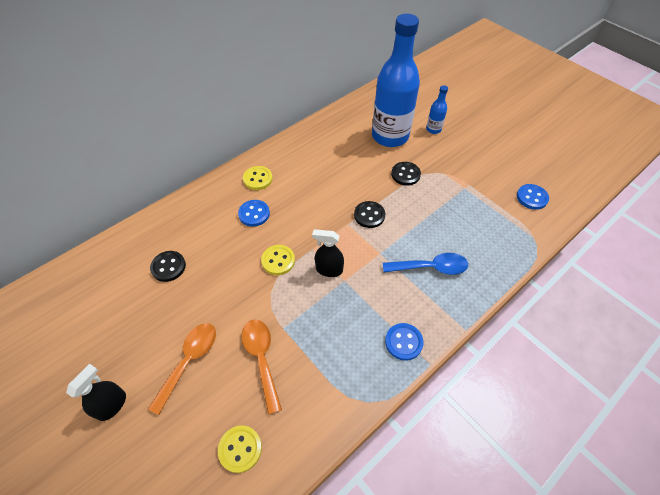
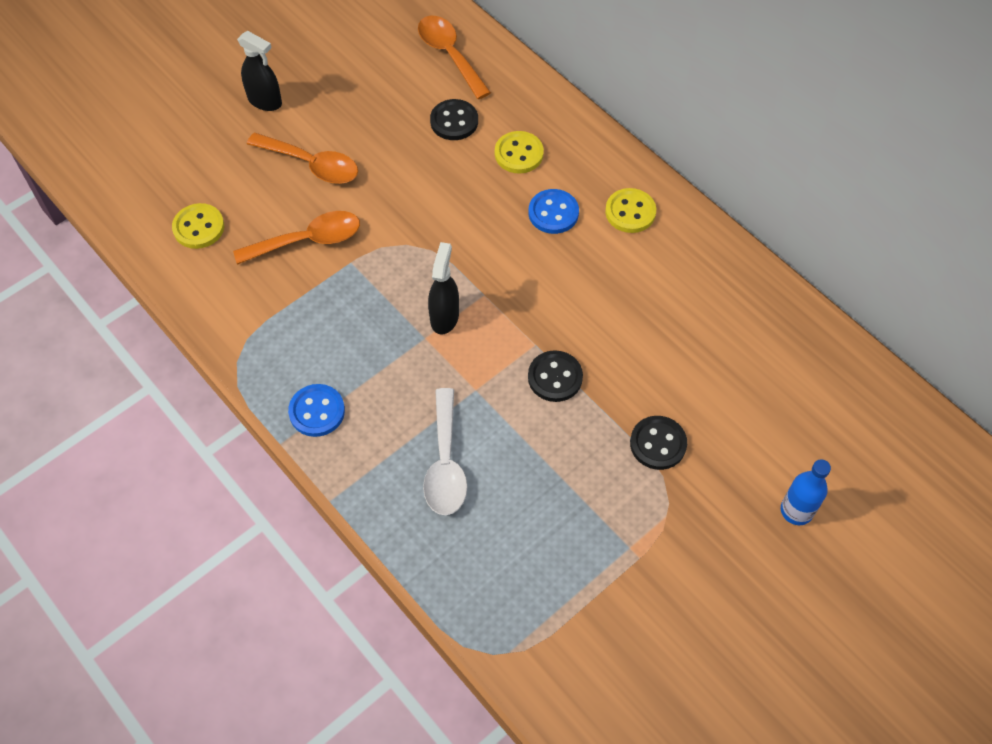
camera: 90 degrees right, 5 degrees up
yellow button [261,245,295,275] -> yellow button moved to [495,131,544,174]
blue bottle [372,14,420,147] -> none
blue spoon [383,253,468,275] -> white spoon [423,388,467,515]
blue button [517,184,549,210] -> none
none -> orange spoon [418,16,491,99]

